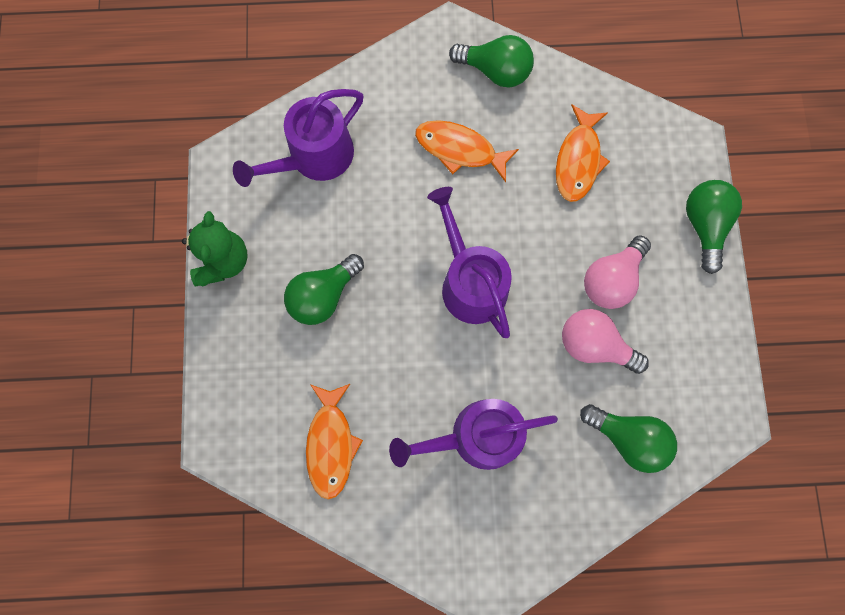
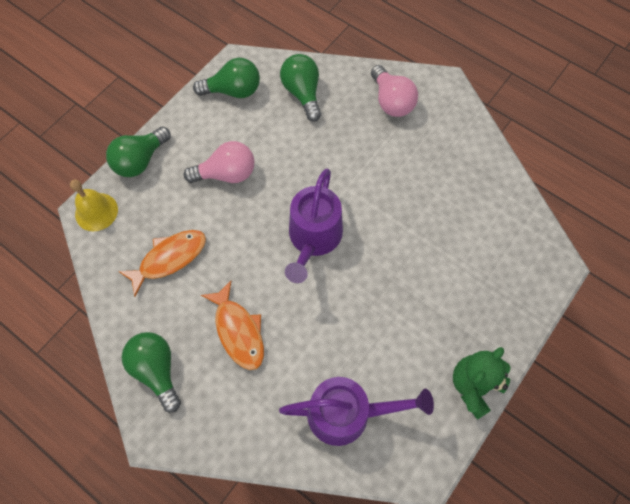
camera: 140 degrees left, 10 degrees down
green light bulb [284,254,364,325] -> green light bulb moved to [193,58,260,98]
orange fish [306,384,363,500] -> none
purple watering can [389,399,558,470] -> none
pink light bulb [562,309,649,374] -> pink light bulb moved to [371,65,418,117]
none -> yellow bell [70,180,118,231]

